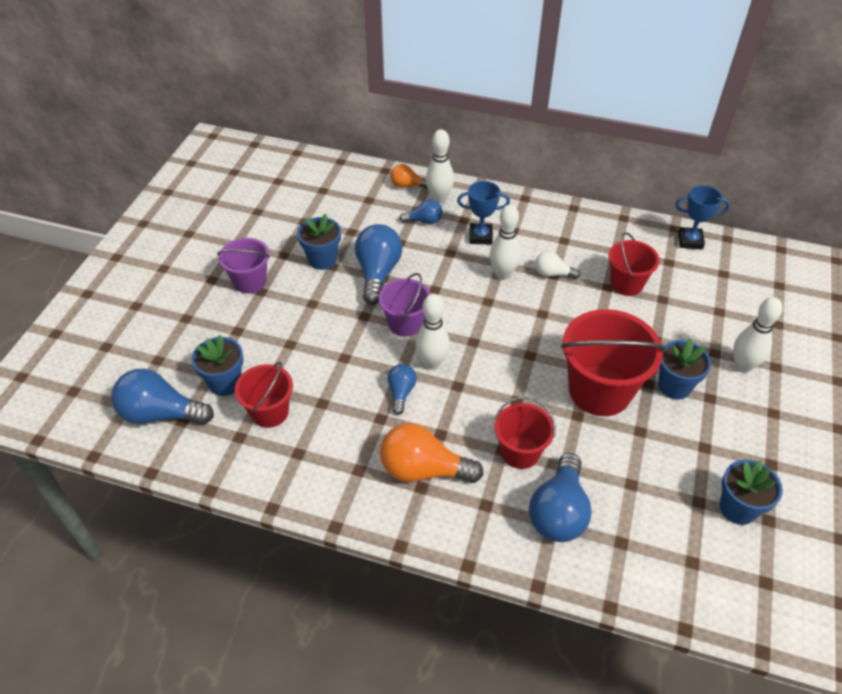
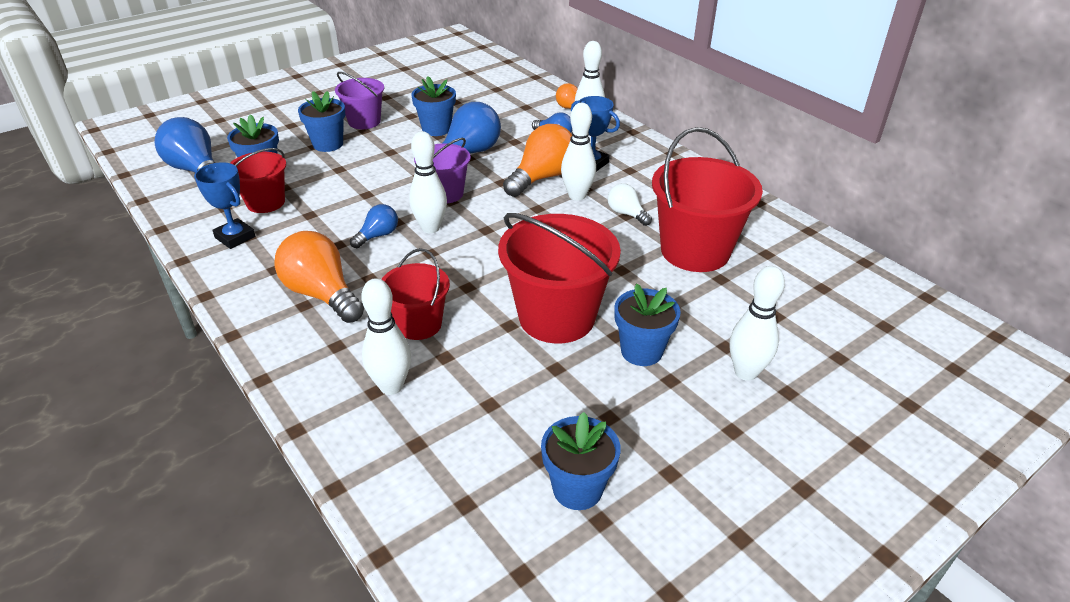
camera: 35 degrees right, 10 degrees down
blue light bulb [529,453,592,542] -> white bowling pin [362,278,411,395]
red bucket [608,232,660,296] -> red bucket [652,127,763,272], size x1.70
blue trophy [675,185,730,249] -> blue trophy moved to [194,162,255,249]
none -> blue flower pot [298,91,345,152]
none -> orange light bulb [503,124,572,197]

